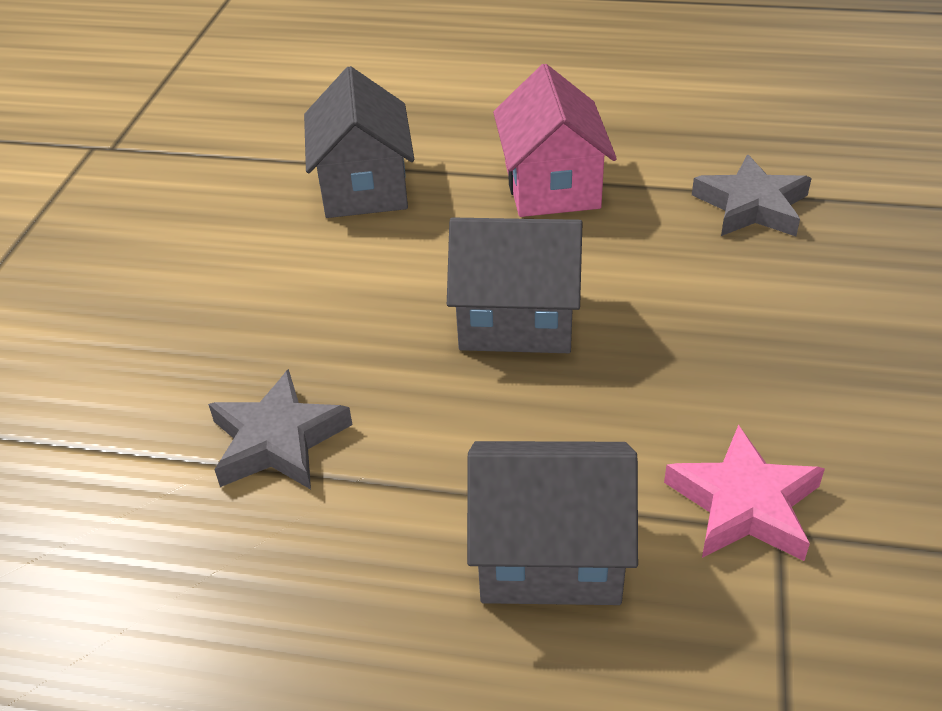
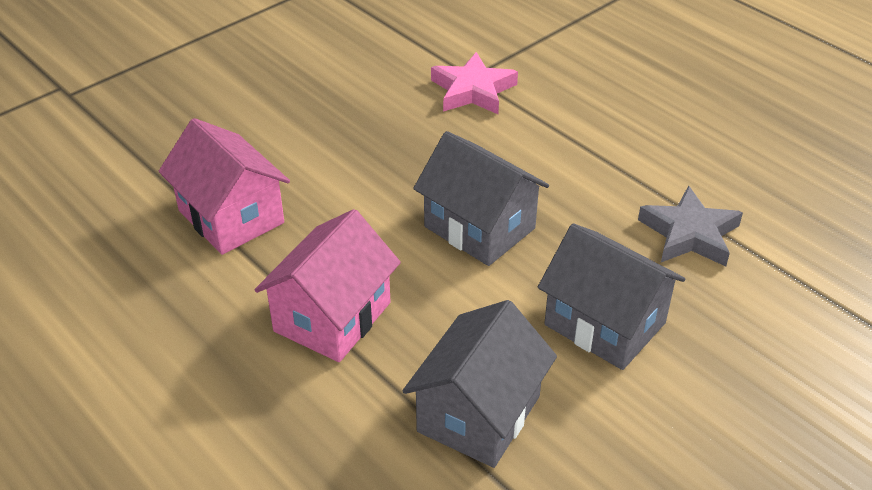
camera: 145 degrees left, 0 degrees up
grey house [467,441,638,605] -> grey house moved to [538,223,685,370]
grey star [692,155,812,237] -> pink house [159,118,290,255]

